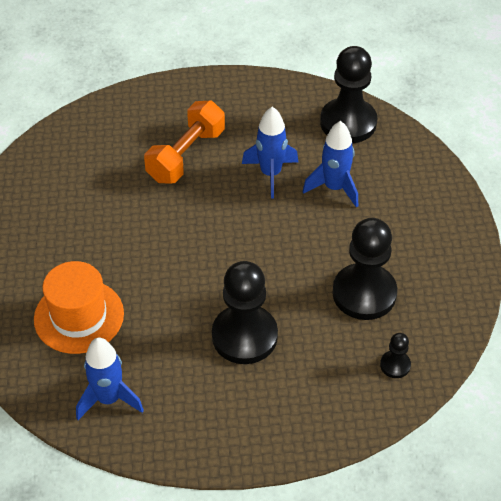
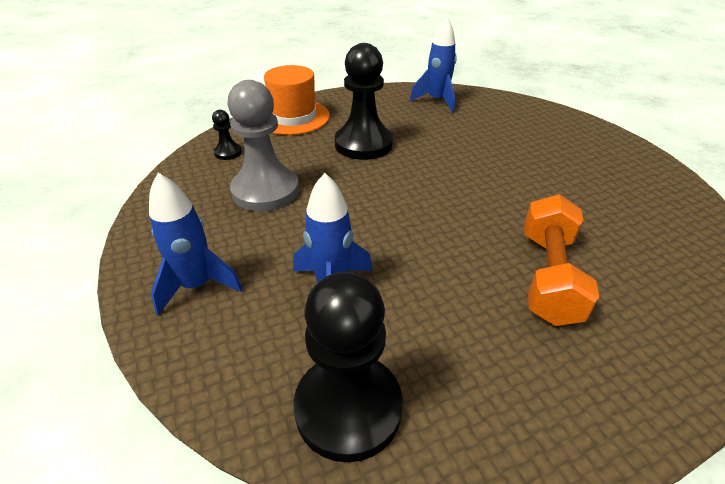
camera: 160 degrees right, 10 degrees down
orange hat [34,261,124,354] -> orange hat moved to [264,65,330,135]
blue rocket [242,107,298,199] -> blue rocket moved to [149,173,243,315]
black pawn [332,218,397,320] -> grey pawn [228,80,299,211]

